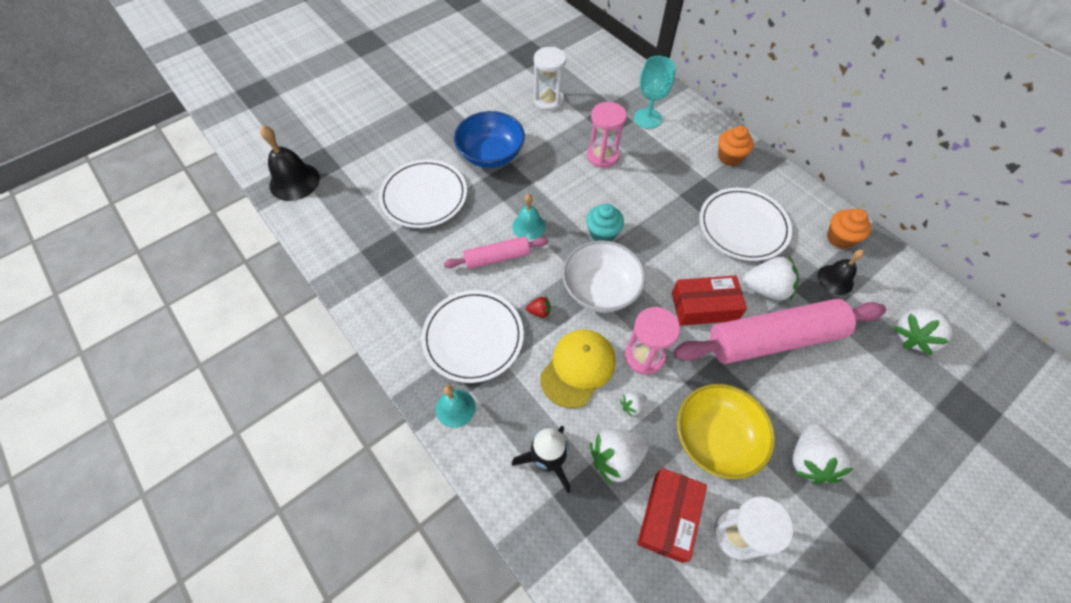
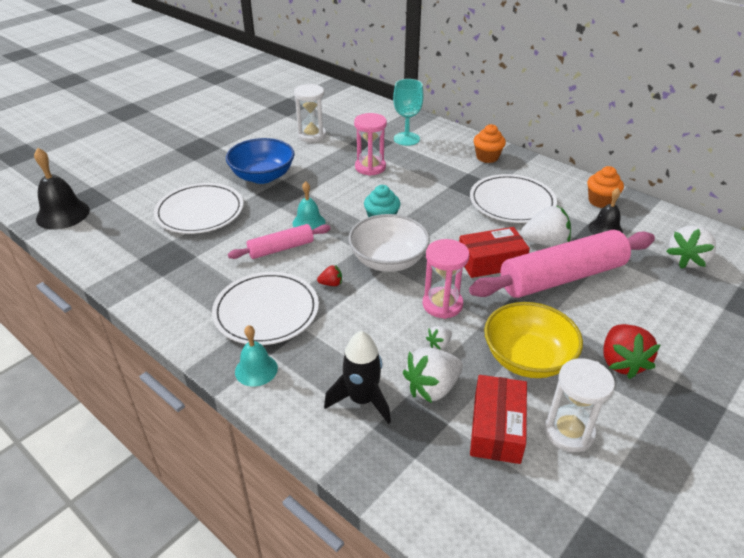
camera: 10 degrees left, 20 degrees down
yellow cap [540,329,616,408] -> none
white strawberry [792,423,854,484] -> red strawberry [604,324,660,379]

